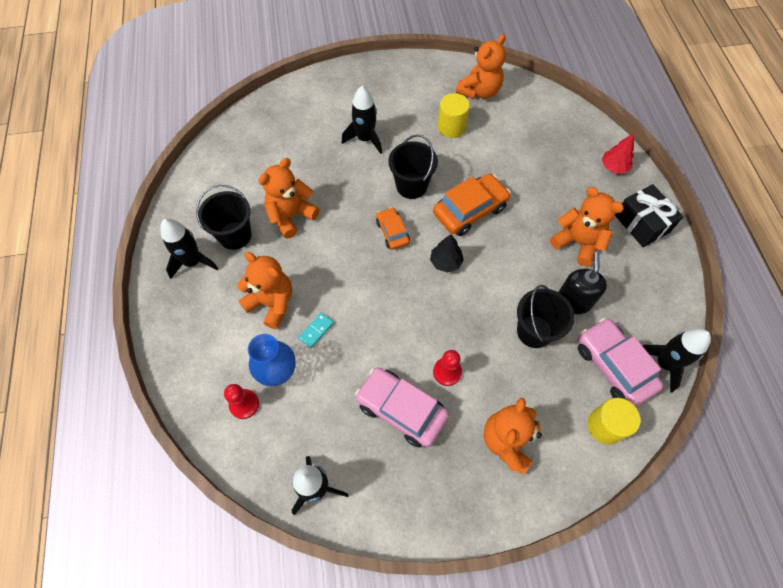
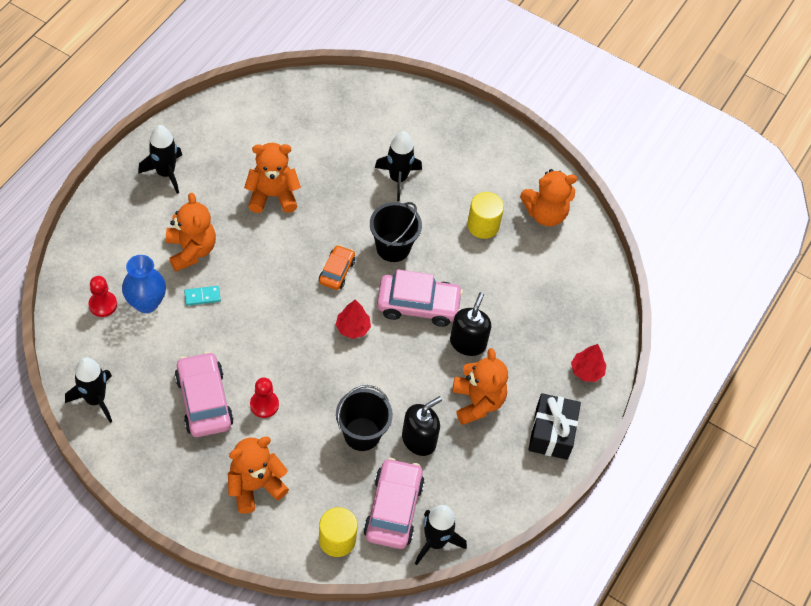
camera: 35 degrees right, 5 degrees down
black bucket [196,185,251,250] -> none
black tree [430,234,464,273] -> red tree [335,300,371,339]
orange car [433,174,511,236] -> pink car [377,269,463,327]
none -> black soap dispenser [450,292,491,356]

